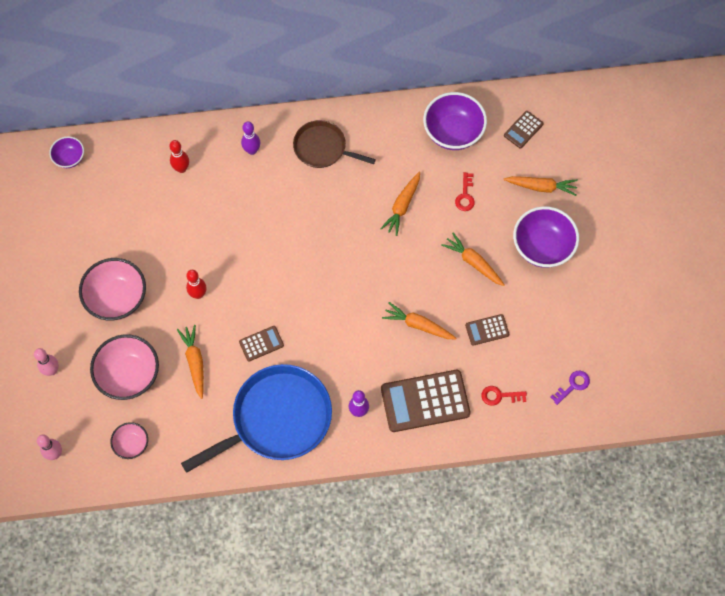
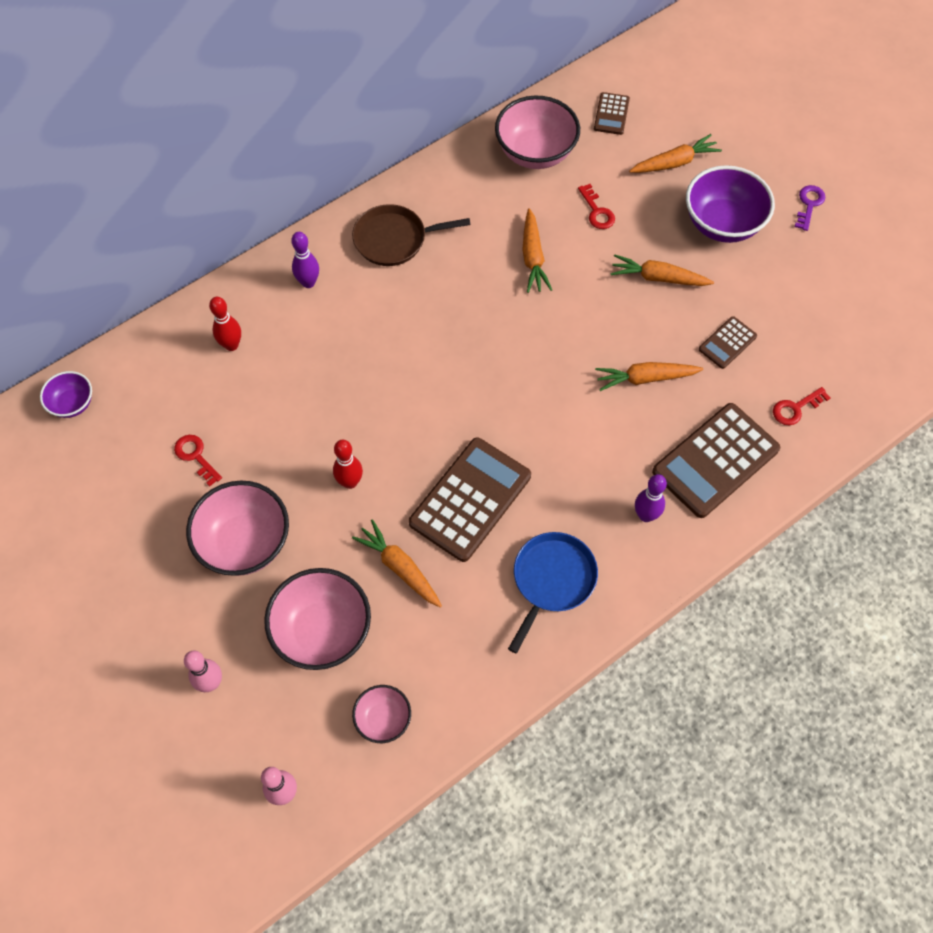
camera: 30 degrees left, 5 degrees down
blue pan [181,364,332,473] -> blue pan [508,532,598,653], size x0.58
brown calculator [239,326,284,362] -> brown calculator [409,438,531,562], size x2.03
purple bowl [423,92,487,150] -> pink bowl [495,96,580,169]
purple key [550,371,590,405] -> purple key moved to [795,185,825,231]
none -> red key [174,435,222,486]

